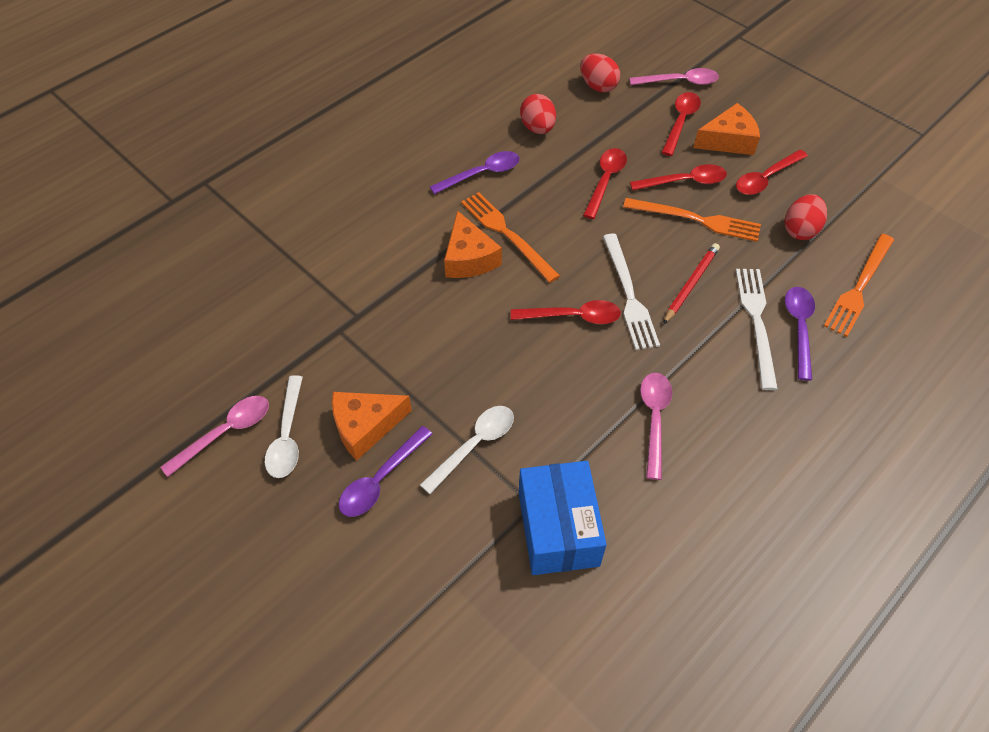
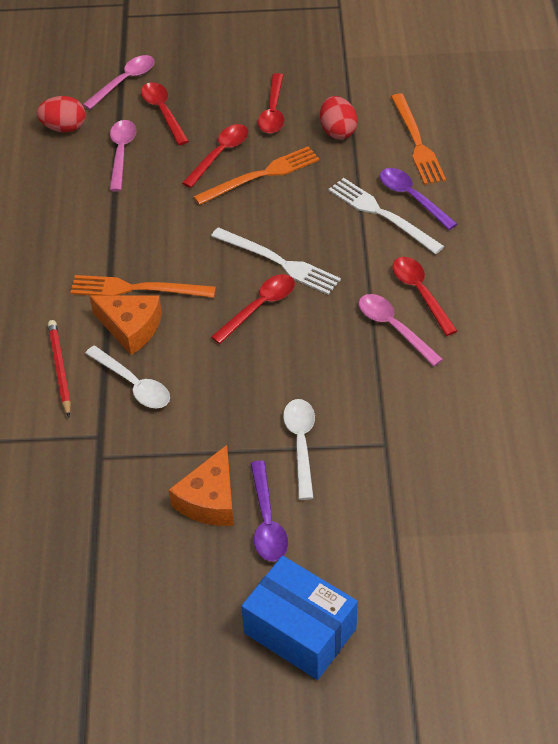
camera: 45 degrees left, 5 degrees down
pink spoon [160,396,269,477] -> pink spoon moved to [110,120,136,191]
white spoon [265,375,303,478] -> white spoon moved to [85,346,170,408]
purple spoon [430,151,520,194] -> none
blue box [519,461,607,575] -> blue box moved to [241,556,358,680]
red egg [520,94,556,134] -> none
red spoon [583,148,627,219] -> red spoon moved to [392,257,457,336]
red pencil [663,243,720,324] -> red pencil moved to [48,320,71,417]
orange cheese [693,103,760,155] -> none

